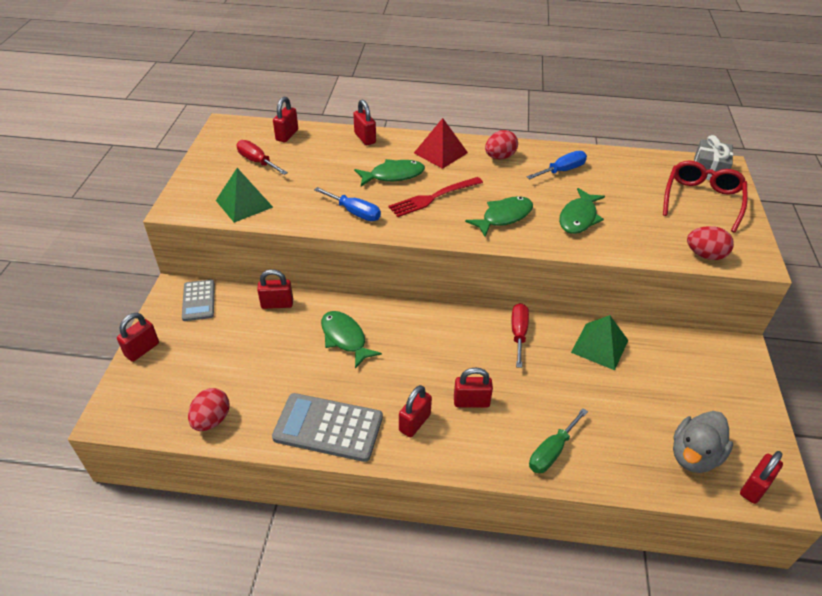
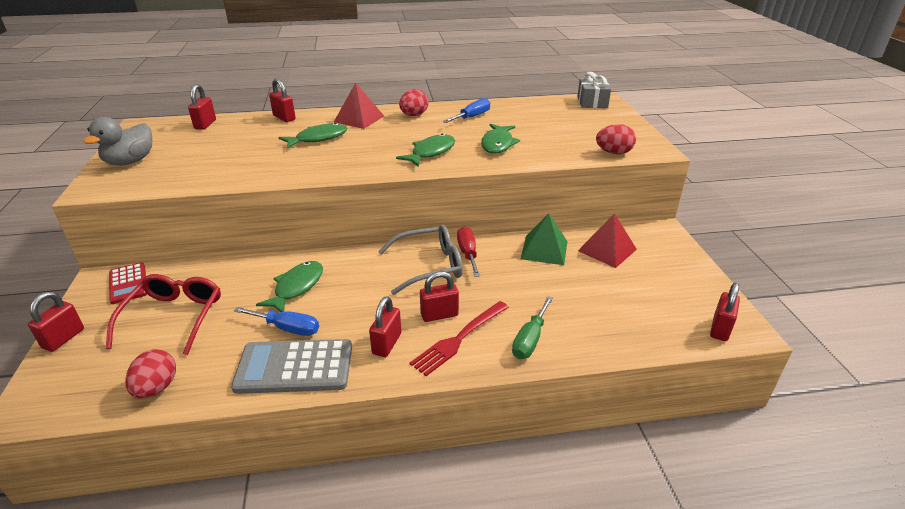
camera: 15 degrees left, 10 degrees down
grey calculator [182,279,215,321] -> red calculator [109,262,147,304]
green pyramid [216,168,273,223] -> none
red screwdriver [237,140,288,175] -> none
red padlock [257,269,293,309] -> none
blue screwdriver [314,187,381,221] -> blue screwdriver moved to [234,307,319,336]
green fish [321,311,382,369] -> green fish turned 75 degrees clockwise [256,261,323,312]
red fork [389,177,483,217] -> red fork moved to [410,301,509,376]
red glasses [663,161,748,233] -> red glasses moved to [106,274,221,355]
grey duck [673,411,733,473] -> grey duck moved to [83,117,152,166]
none -> grey glasses [378,225,463,295]
none -> red pyramid [578,213,637,268]

